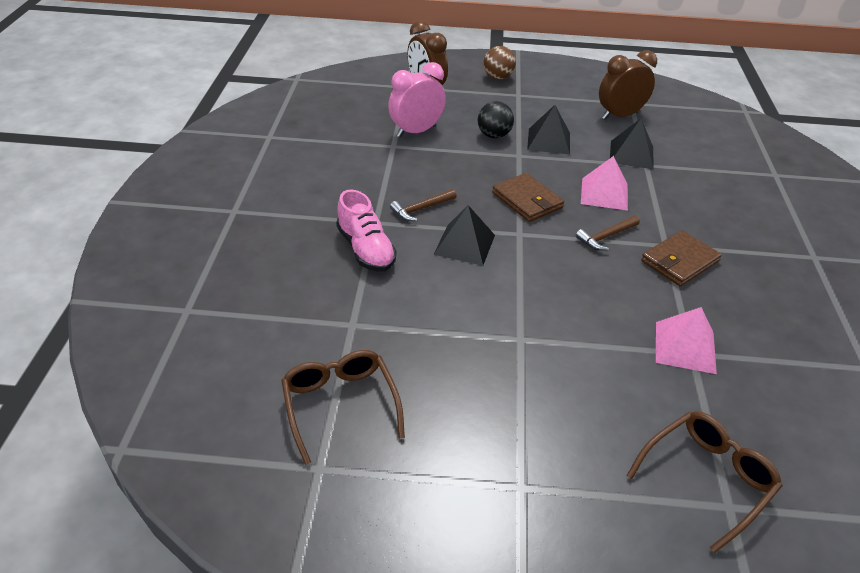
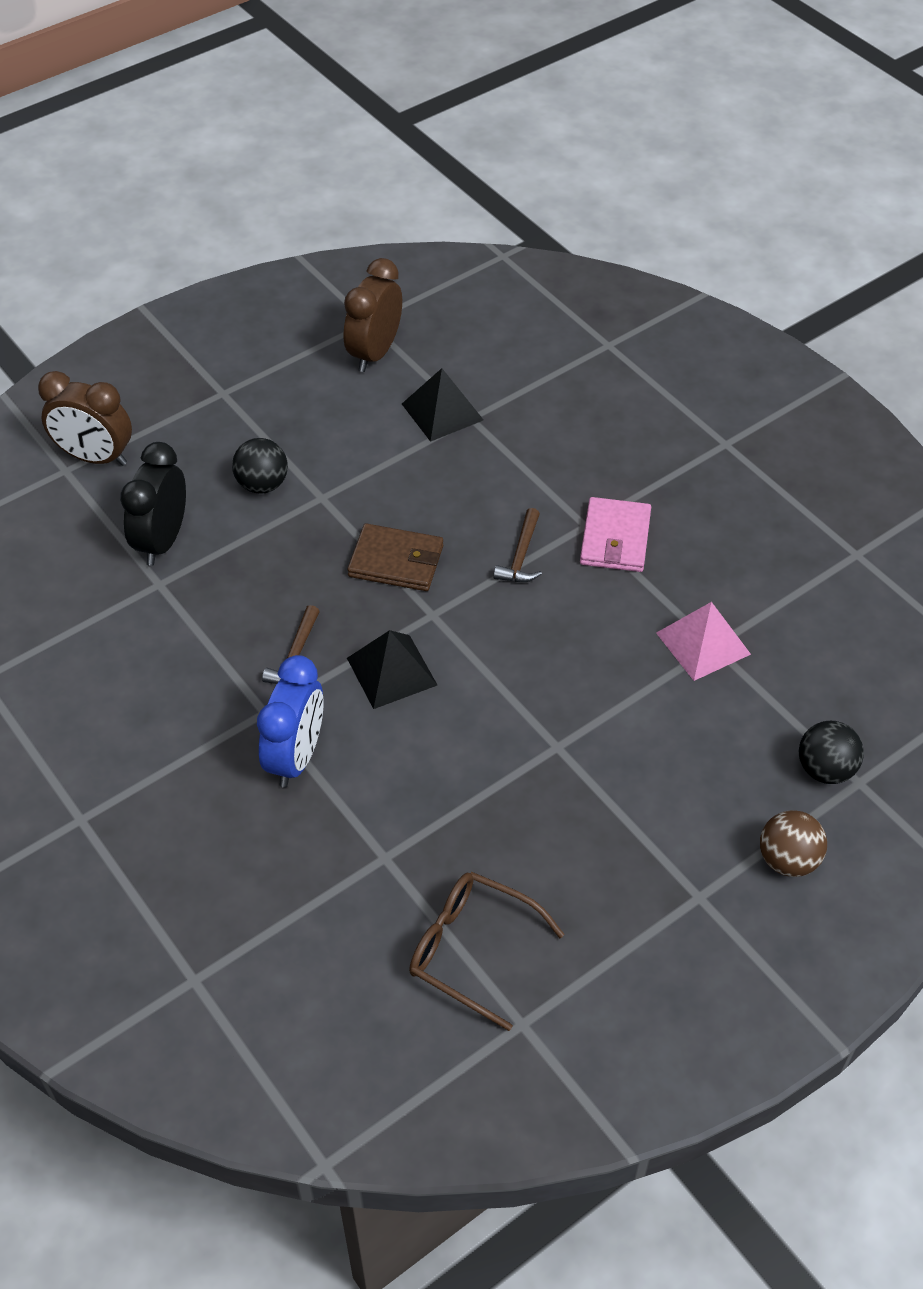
camera: 40 degrees left, 10 degrees up
pink shoe [336,189,397,271] -> blue clock [257,655,324,788]
pink clock [388,62,446,138] -> black clock [120,442,186,566]
brown ball [484,46,516,80] -> brown ball moved to [760,810,827,877]
black pyramid [527,105,570,155] -> none
pink pyramid [581,156,628,211] -> none
brown glasses [626,411,783,553] -> black ball [799,721,864,784]
brown wallet [641,230,721,286] -> pink wallet [580,497,651,572]

